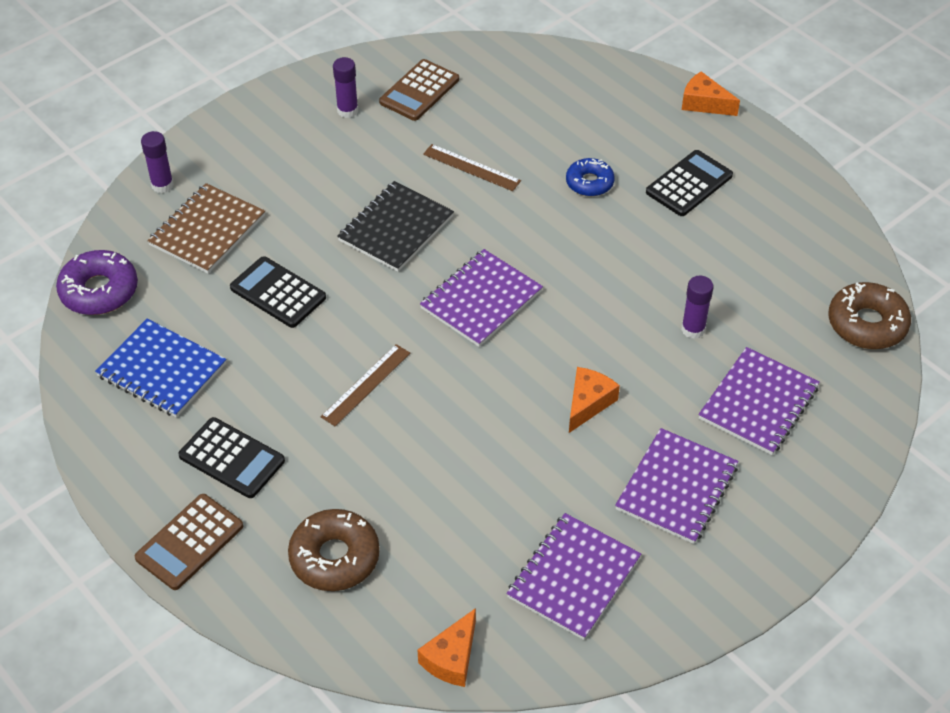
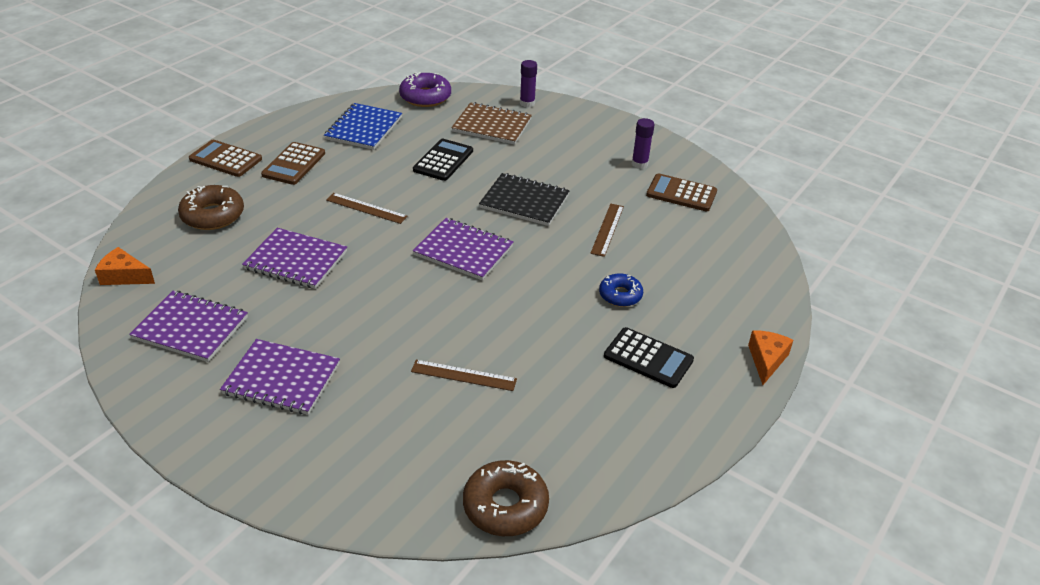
camera: 75 degrees right, 10 degrees down
black calculator [178,417,285,498] -> brown calculator [261,142,325,185]
orange cheese [569,367,620,433] -> none
purple glue stick [681,276,714,339] -> brown ruler [411,360,517,391]
purple notebook [698,347,820,455] -> purple notebook moved to [242,228,347,289]

